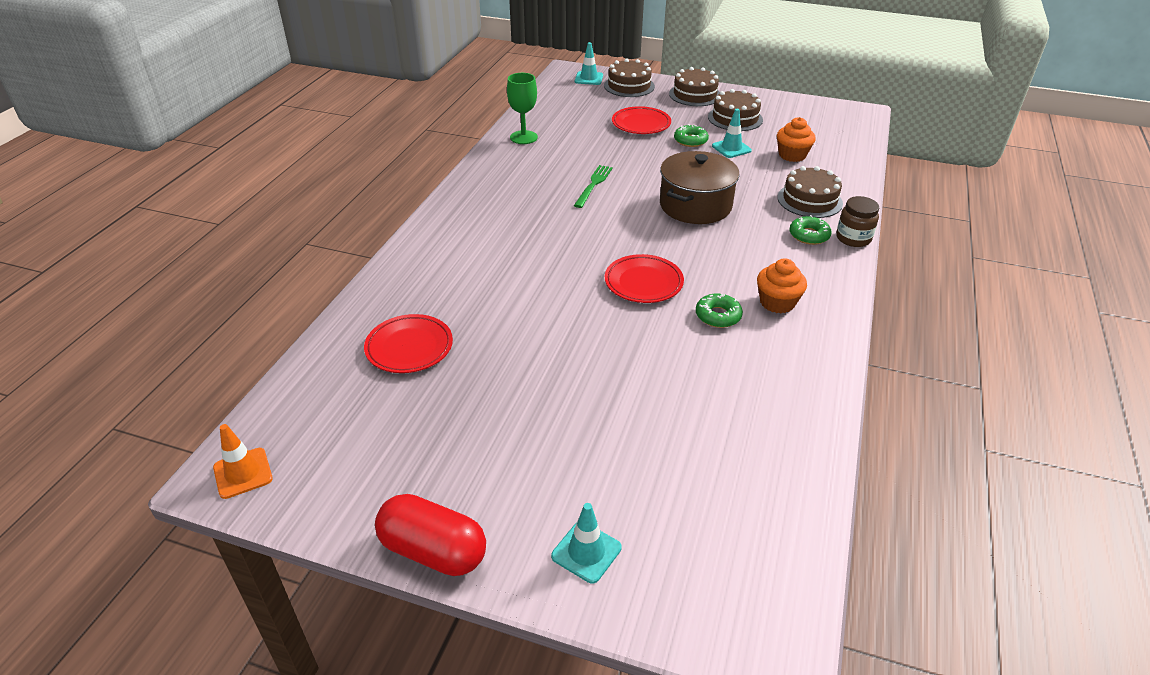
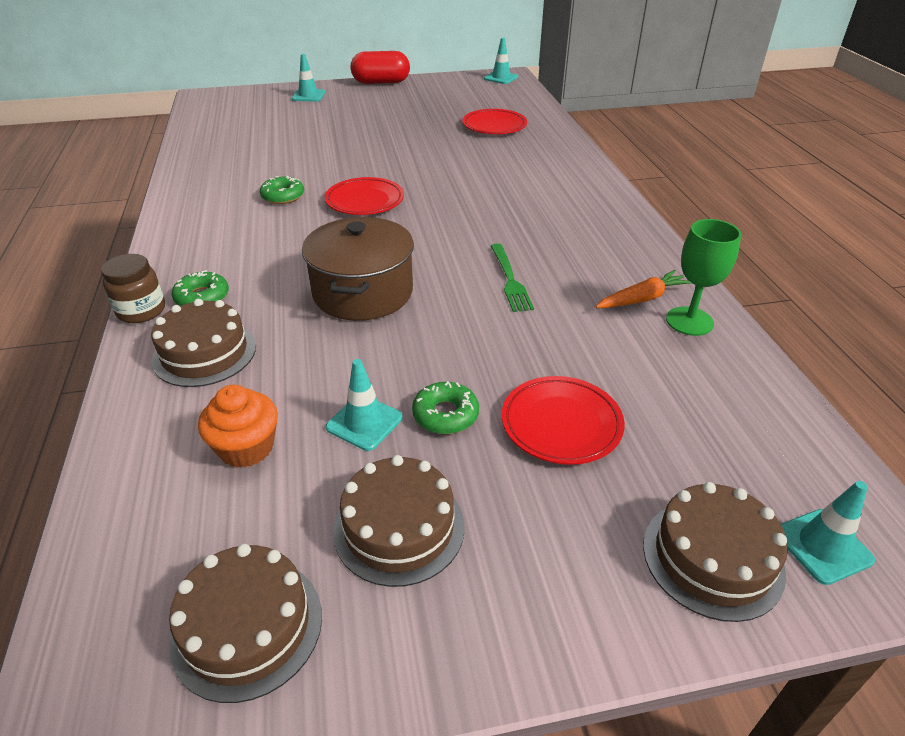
camera: 150 degrees right, 0 degrees up
orange traffic cone [213,424,273,499] -> turquoise traffic cone [484,38,518,84]
brown cake [669,67,720,106] -> brown cake moved to [169,544,322,703]
orange cupcake [757,258,807,313] -> none
none -> orange carrot [596,270,691,308]

